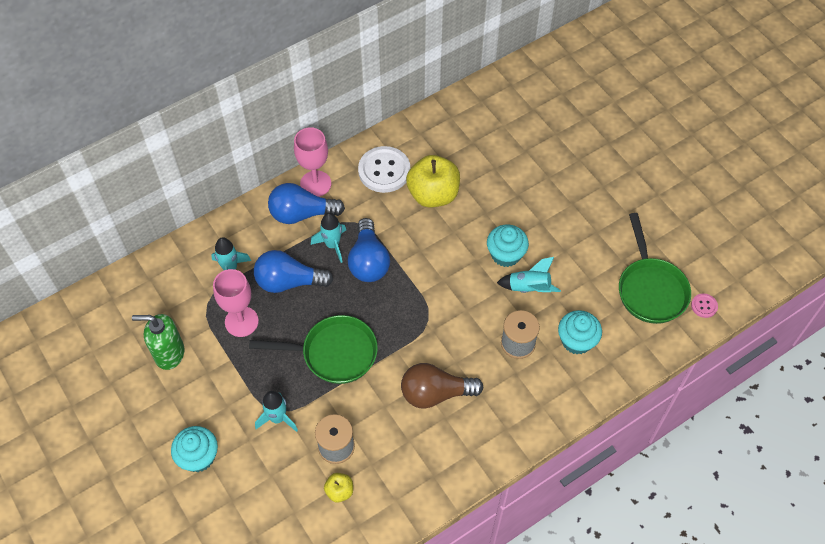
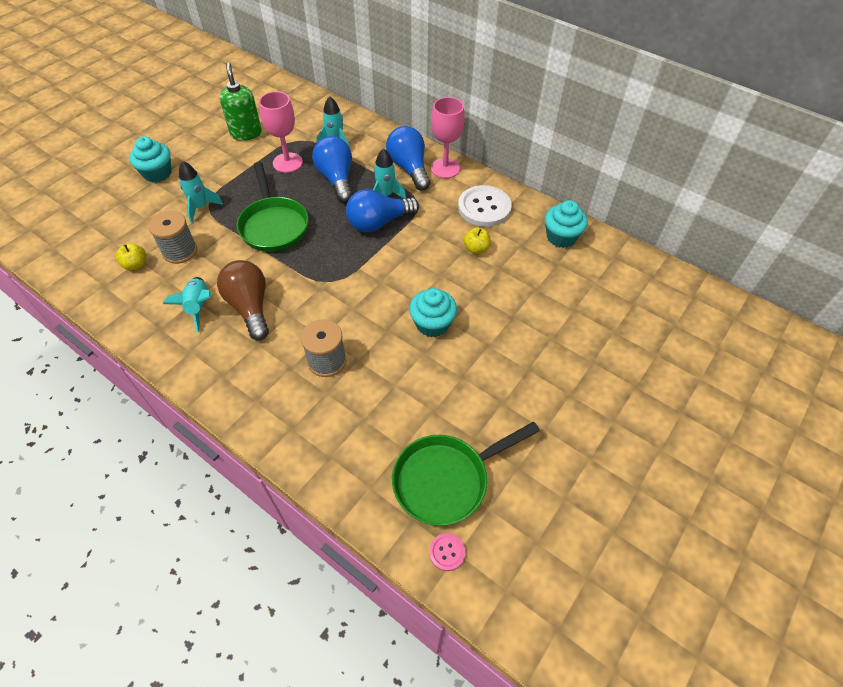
camera: 70 degrees right, 5 degrees down
yellow apple [406,155,460,207] -> yellow apple [464,227,490,254], size x0.47
turquoise rocket [497,257,561,293] -> turquoise rocket moved to [163,277,211,333]
turquoise cupcake [558,310,602,355] -> turquoise cupcake moved to [545,200,588,248]

